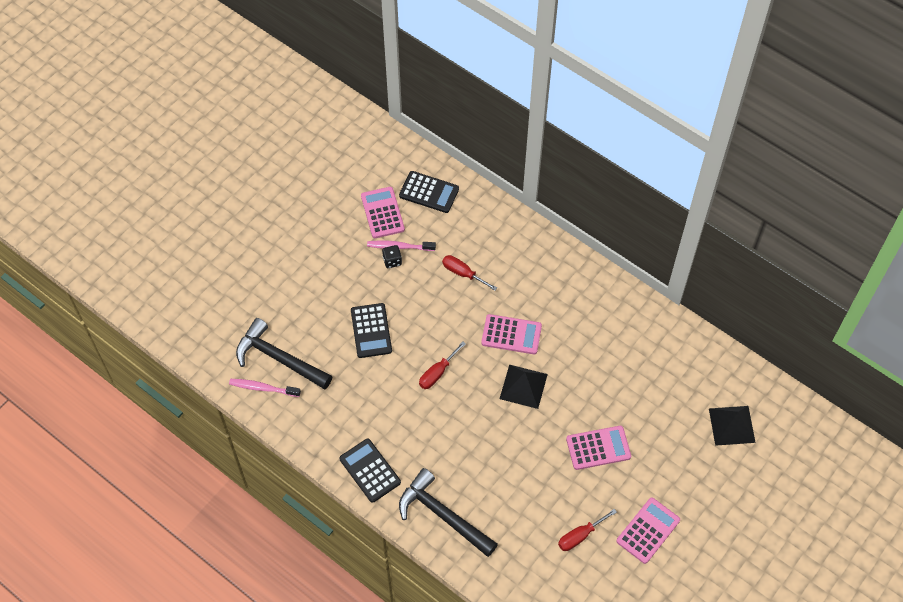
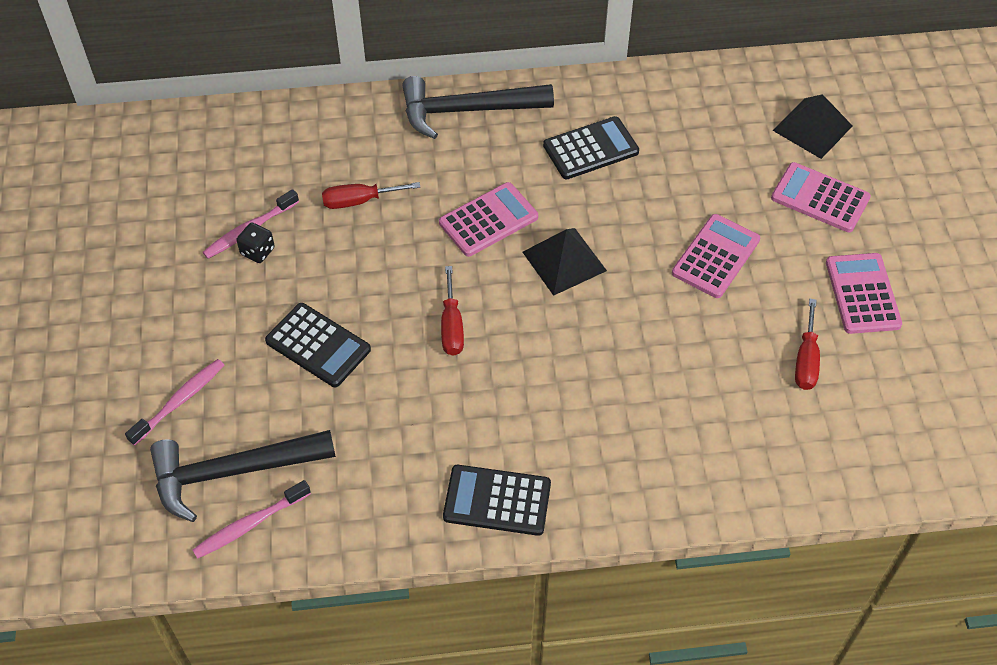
camera: 45 degrees left, 5 degrees down
pink calculator [361,187,405,238] -> pink calculator moved to [771,162,871,232]
black calculator [399,171,459,213] -> black calculator moved to [543,116,639,179]
black hammer [399,468,498,557] -> black hammer moved to [402,76,554,139]
none -> pink toothbrush [125,359,224,446]

